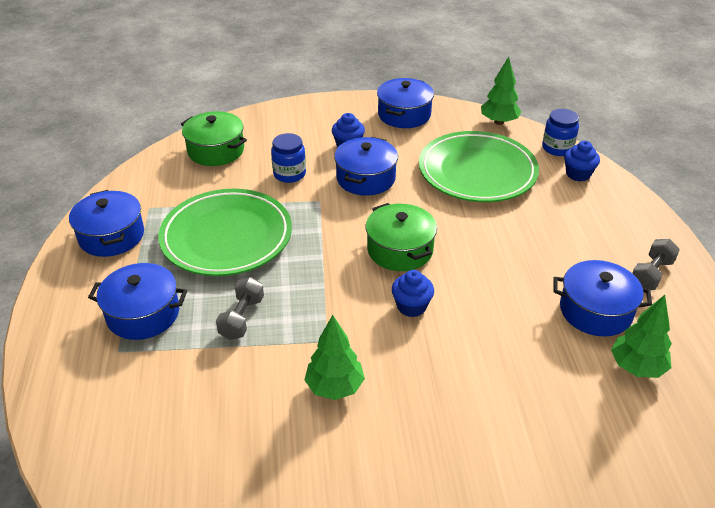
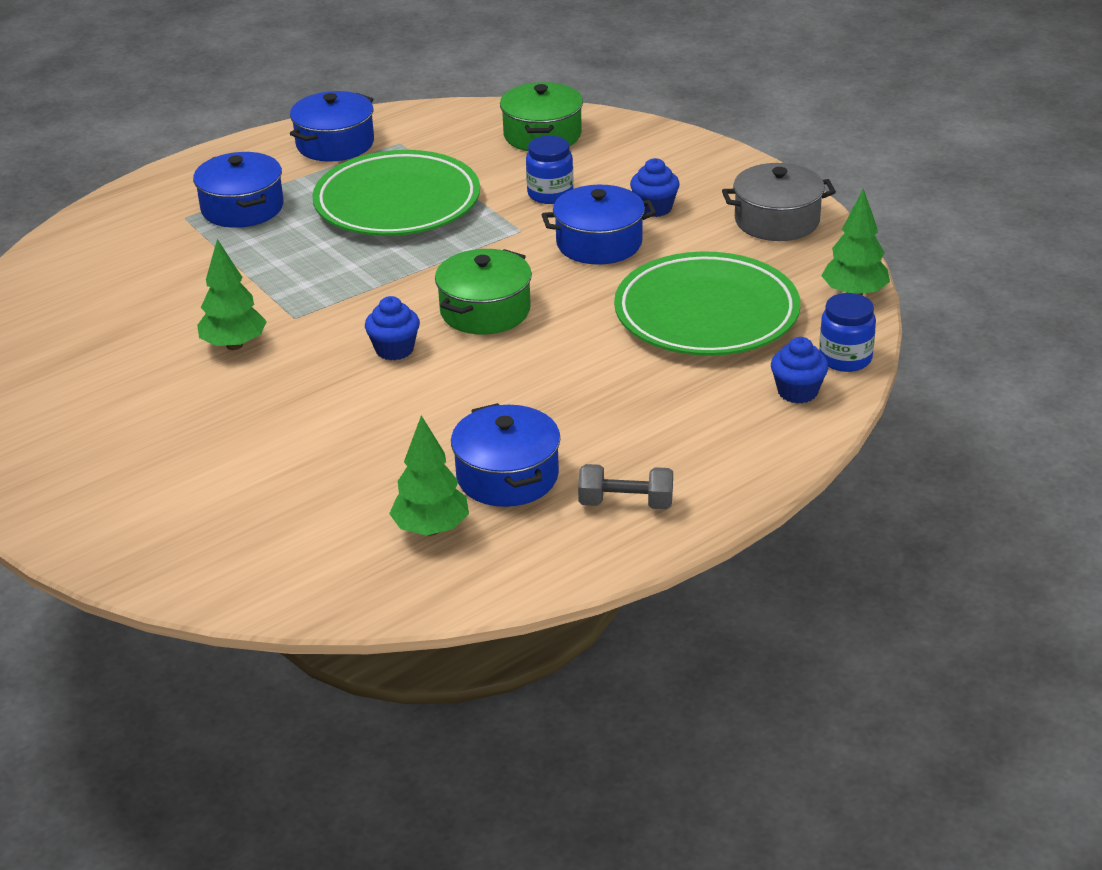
camera: 60 degrees right, 5 degrees down
grey dumbbell [216,277,264,340] -> none
blue pot [377,78,434,128] -> grey pot [722,163,836,241]

